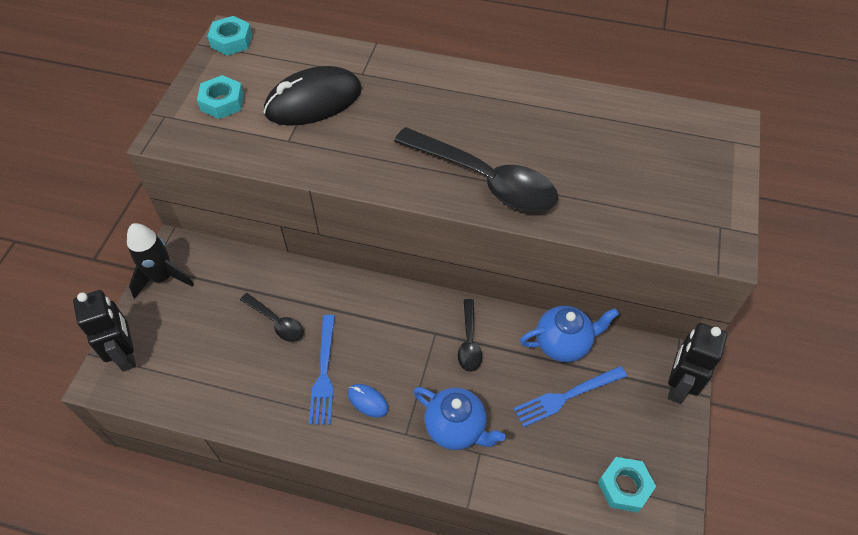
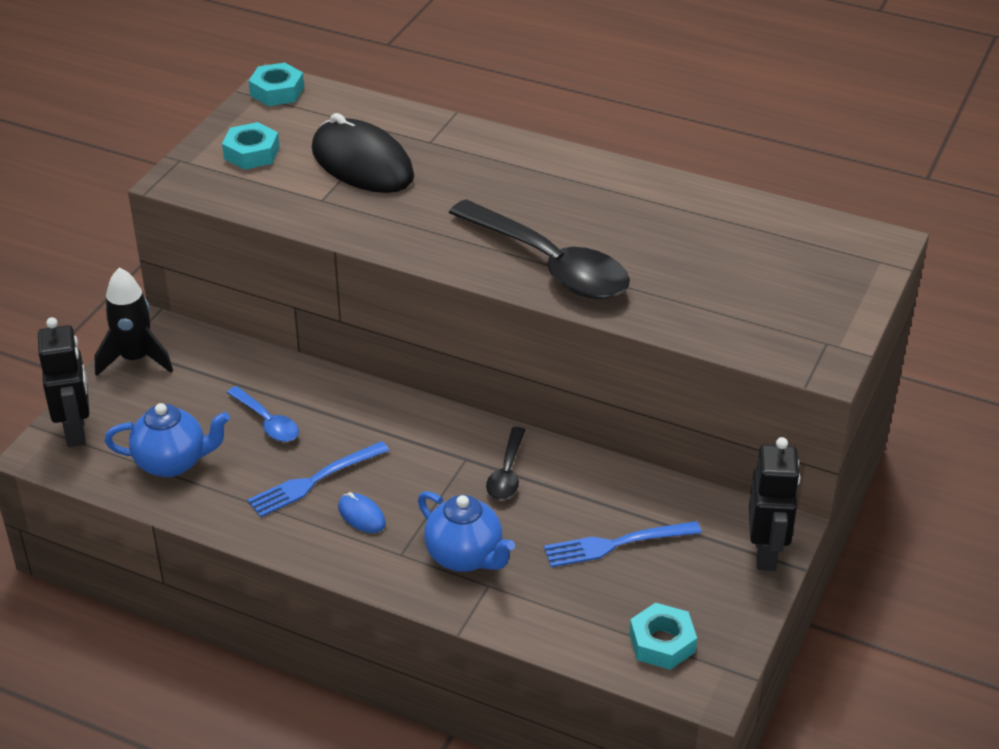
camera: 10 degrees right, 15 degrees down
black spoon [240,293,304,342] -> blue spoon [227,386,299,442]
black mouse [263,66,362,126] -> black mouse turned 60 degrees clockwise [312,113,414,193]
blue fork [309,315,335,425] -> blue fork turned 45 degrees clockwise [247,441,390,517]
blue teapot [520,306,619,362] -> blue teapot moved to [105,403,230,477]
black robot [668,323,727,404] -> black robot turned 150 degrees clockwise [749,437,800,571]

